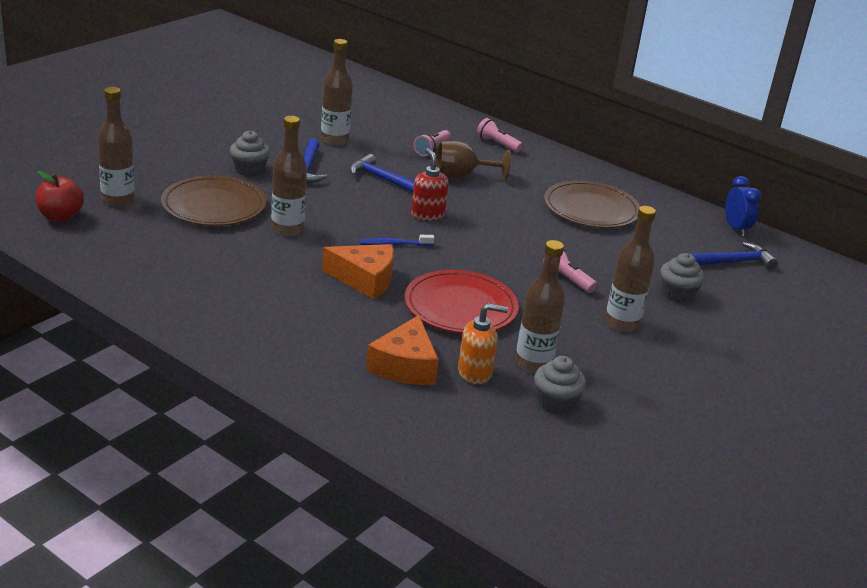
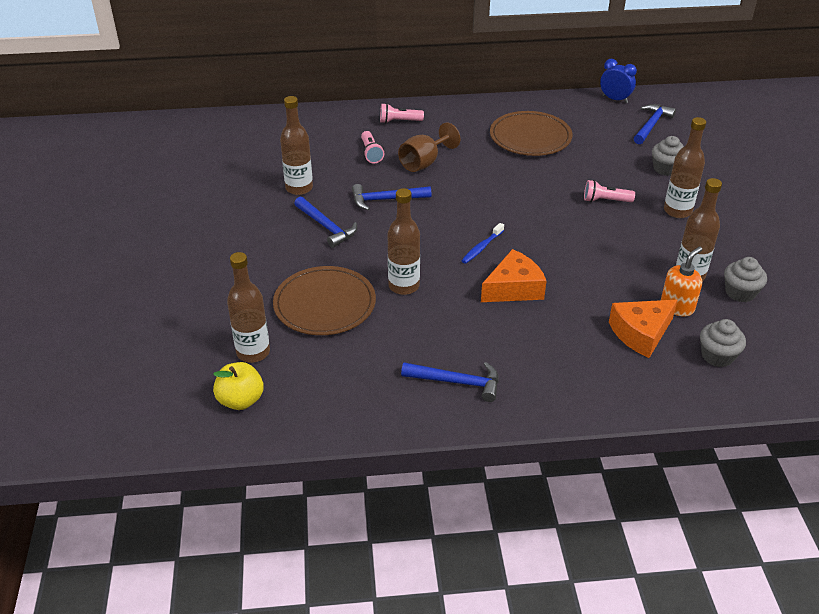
camera: 40 degrees left, 10 degrees up
red apple [35,171,84,222] -> yellow apple [213,362,264,410]
grey cupcake [230,131,270,176] -> grey cupcake moved to [700,319,746,367]
orange cheese [366,315,439,385] -> orange cheese turned 90 degrees clockwise [609,300,678,358]
red plate [404,270,519,333] -> none
red soap dispenser [411,148,449,221] -> none
none -> blue hammer [401,362,499,402]

